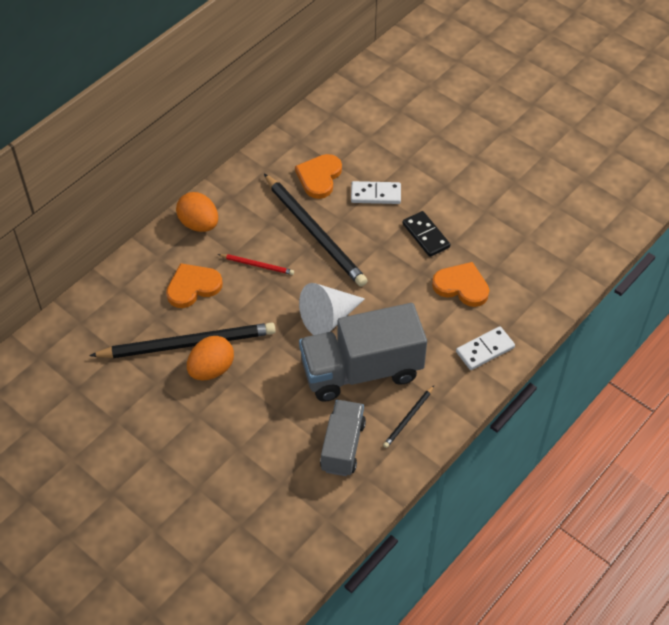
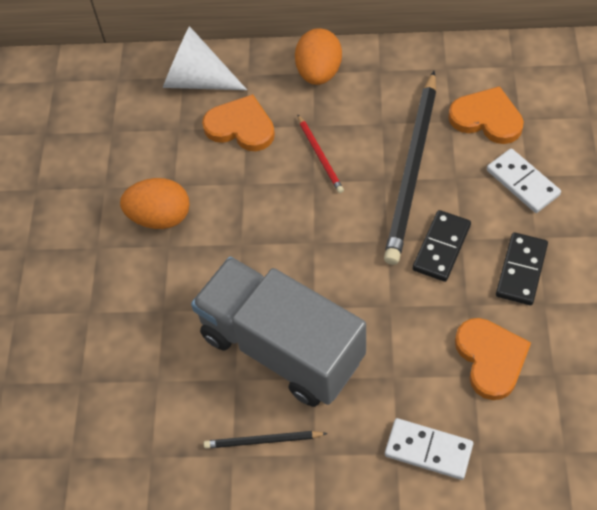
camera: 55 degrees right, 5 degrees up
black pencil [89,323,276,358] -> none
orange heart [295,154,342,199] -> orange heart turned 45 degrees clockwise [448,86,524,144]
white cone [299,283,365,335] -> white cone moved to [163,26,247,90]
grey truck [320,400,366,476] -> none
none -> black domino [413,210,471,282]

